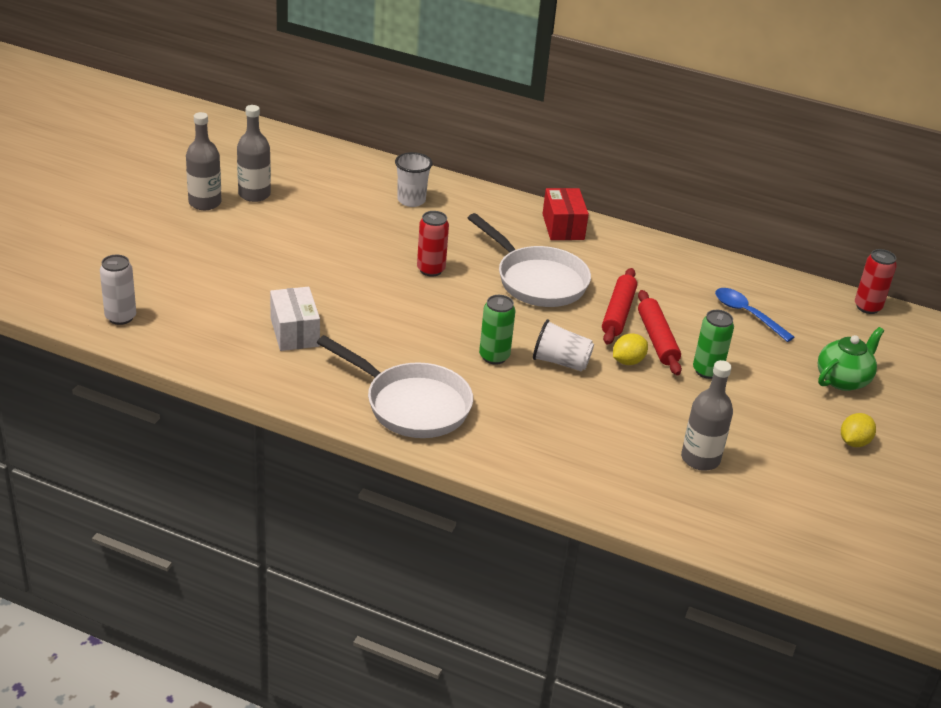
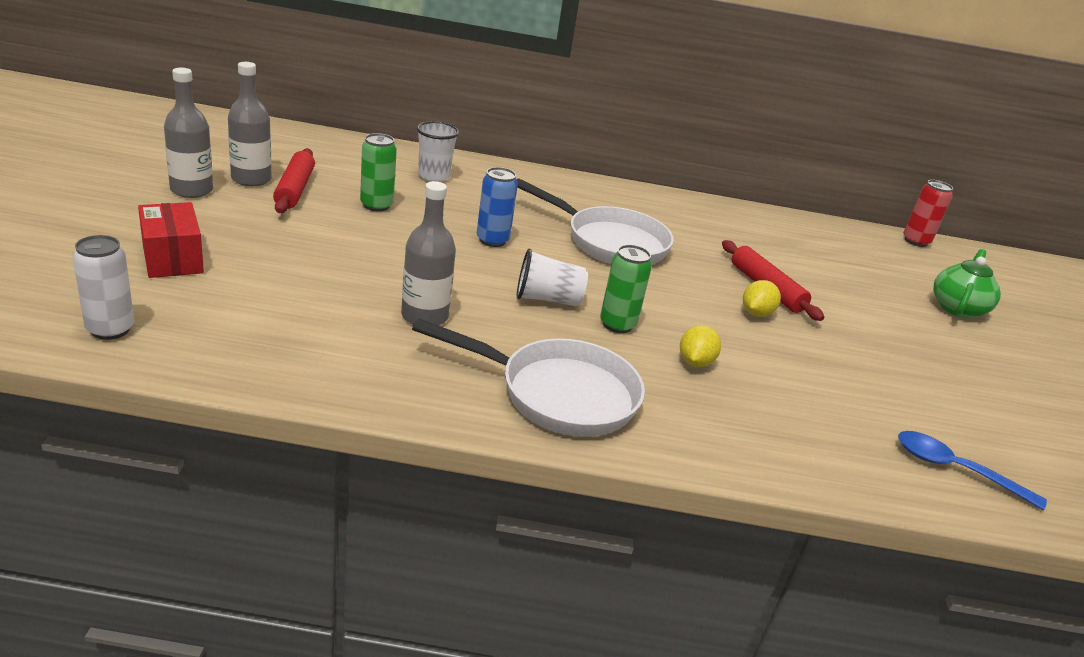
camera: 20 degrees left, 5 degrees down
white box [270,287,320,351] -> none
red can [417,211,449,277] -> blue can [477,167,518,247]
white cup [533,319,594,372] -> white cup moved to [516,248,588,306]
red box [543,188,589,240] -> red box moved to [138,202,204,278]
red rolling pin [602,268,637,345] -> red rolling pin moved to [273,148,315,213]
grey bottle [681,360,733,471] -> grey bottle moved to [401,181,456,325]
green can [693,310,734,379] -> green can moved to [360,133,397,211]
blue spoon [715,288,794,342] -> blue spoon moved to [898,431,1047,510]
yellow lemon [841,413,876,447] -> yellow lemon moved to [680,325,721,367]

